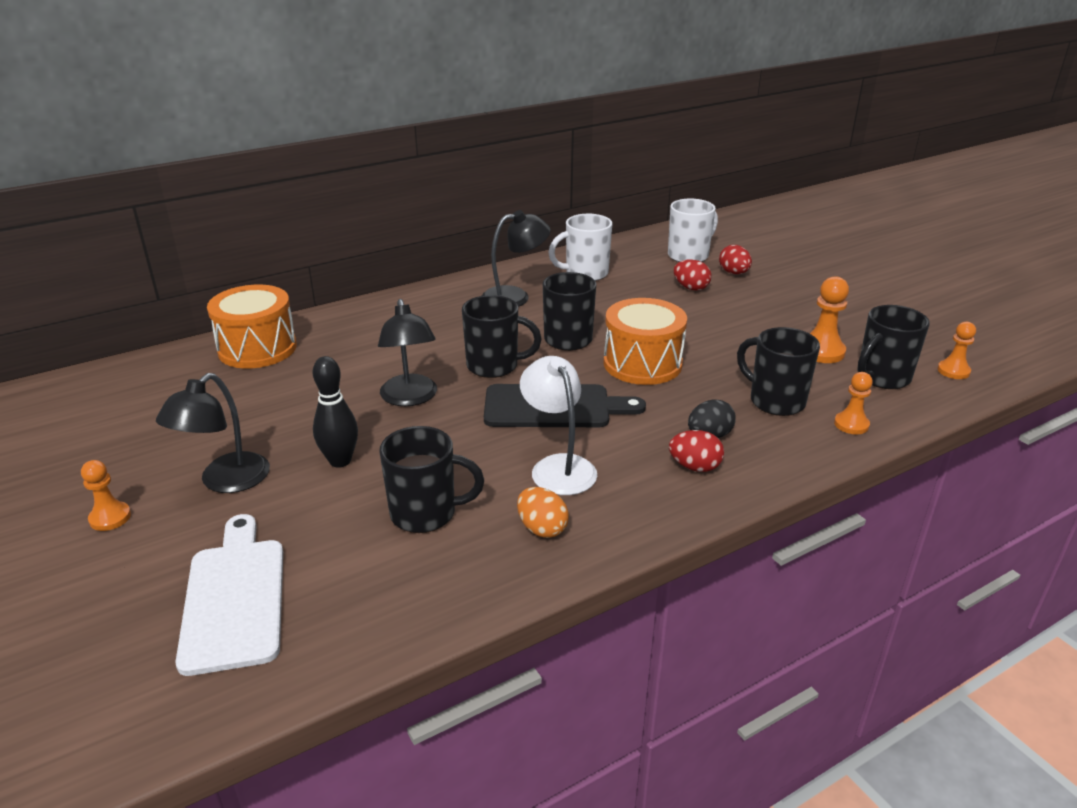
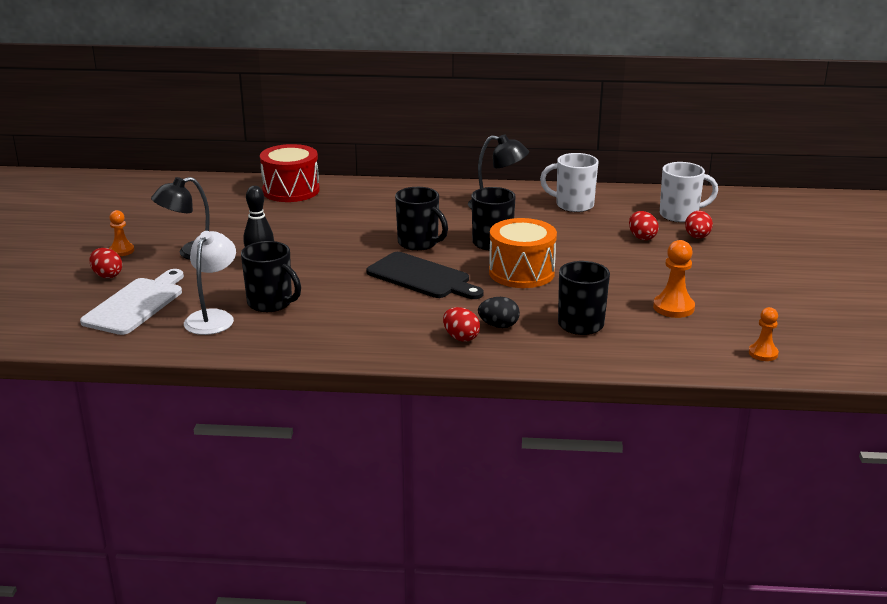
camera: 35 degrees right, 5 degrees down
orange drum [207,285,297,369] -> red drum [260,144,320,202]
black lamp [378,299,437,406] -> none
orange egg [517,487,569,538] -> none
white lamp [520,356,597,495] -> white lamp moved to [184,231,236,335]
orange pawn [834,372,873,434] -> none
black mug [858,305,930,389] -> none
none -> red egg [89,248,122,278]

